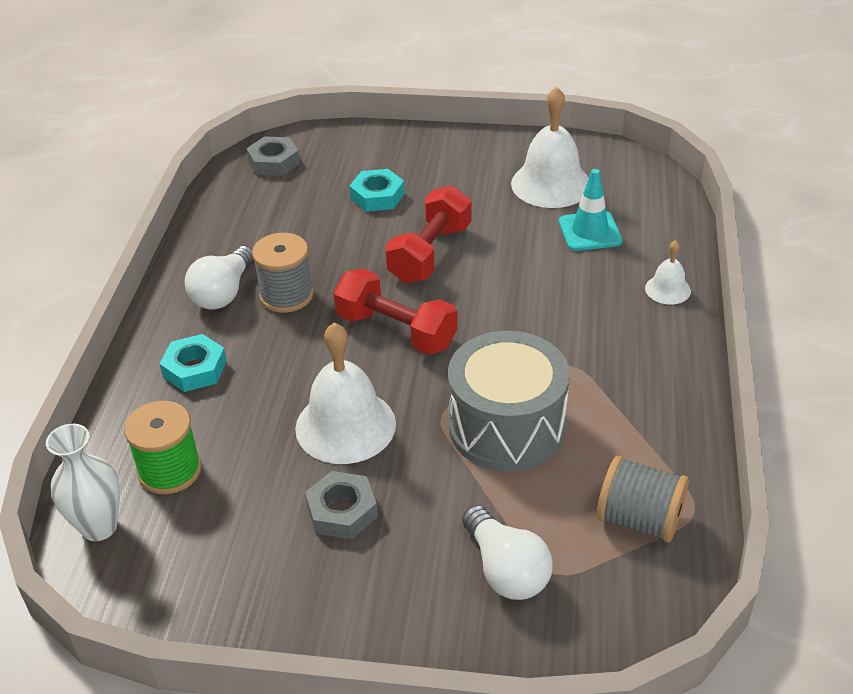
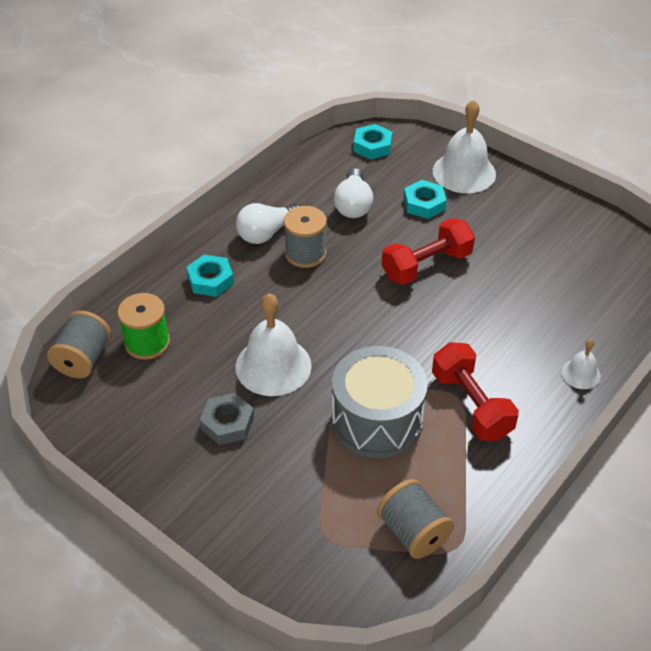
camera: 30 degrees right, 5 degrees up
white vase [46,424,120,541] -> grey spool [47,311,111,379]
grey nut [247,136,300,176] -> turquoise nut [353,124,392,160]
red dumbbell [333,269,458,355] -> red dumbbell moved to [432,342,519,441]
white light bulb [462,505,553,600] -> white light bulb moved to [334,168,373,218]
white bell [511,87,589,208] -> white bell moved to [433,100,496,193]
turquoise traffic cone [559,169,623,251] -> none

